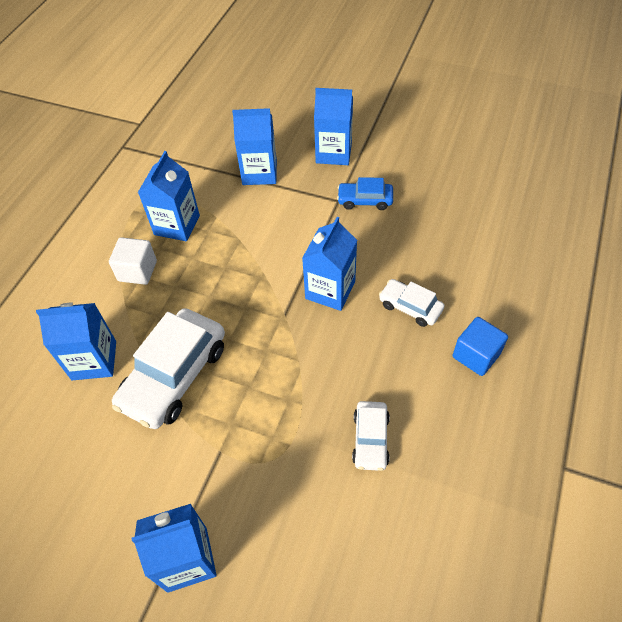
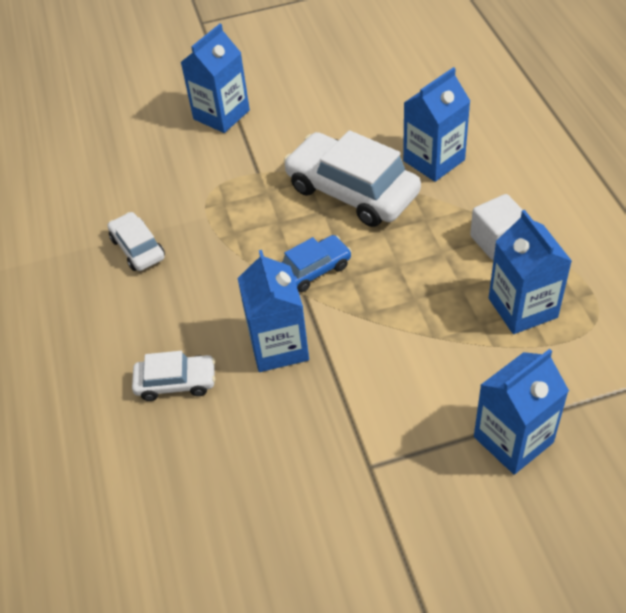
camera: 145 degrees right, 5 degrees down
white car [112,308,225,429] -> white car turned 45 degrees counterclockwise [284,130,421,227]
blue carton [314,88,353,165] -> none
blue car [337,177,393,210] -> blue car moved to [281,235,351,292]
blue cube [453,317,508,376] -> none

